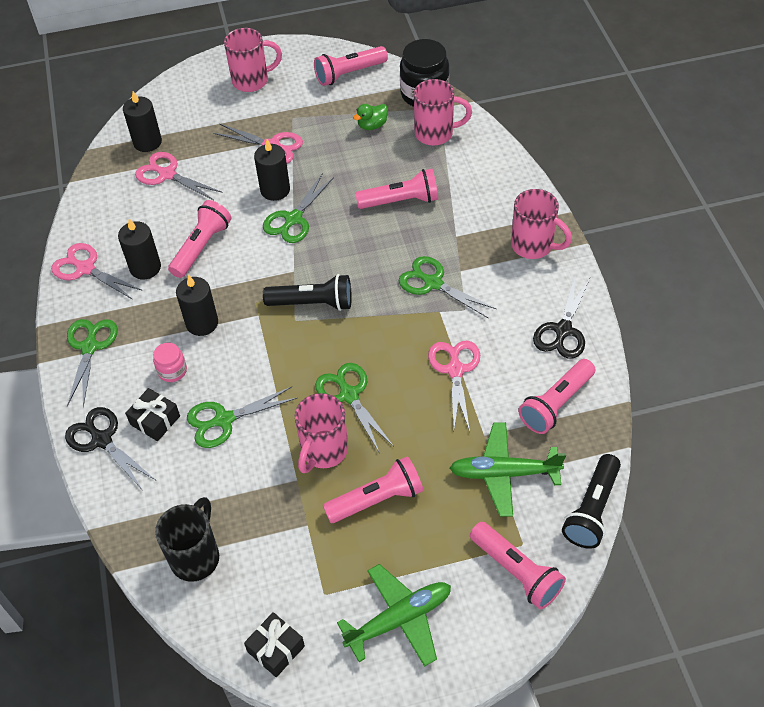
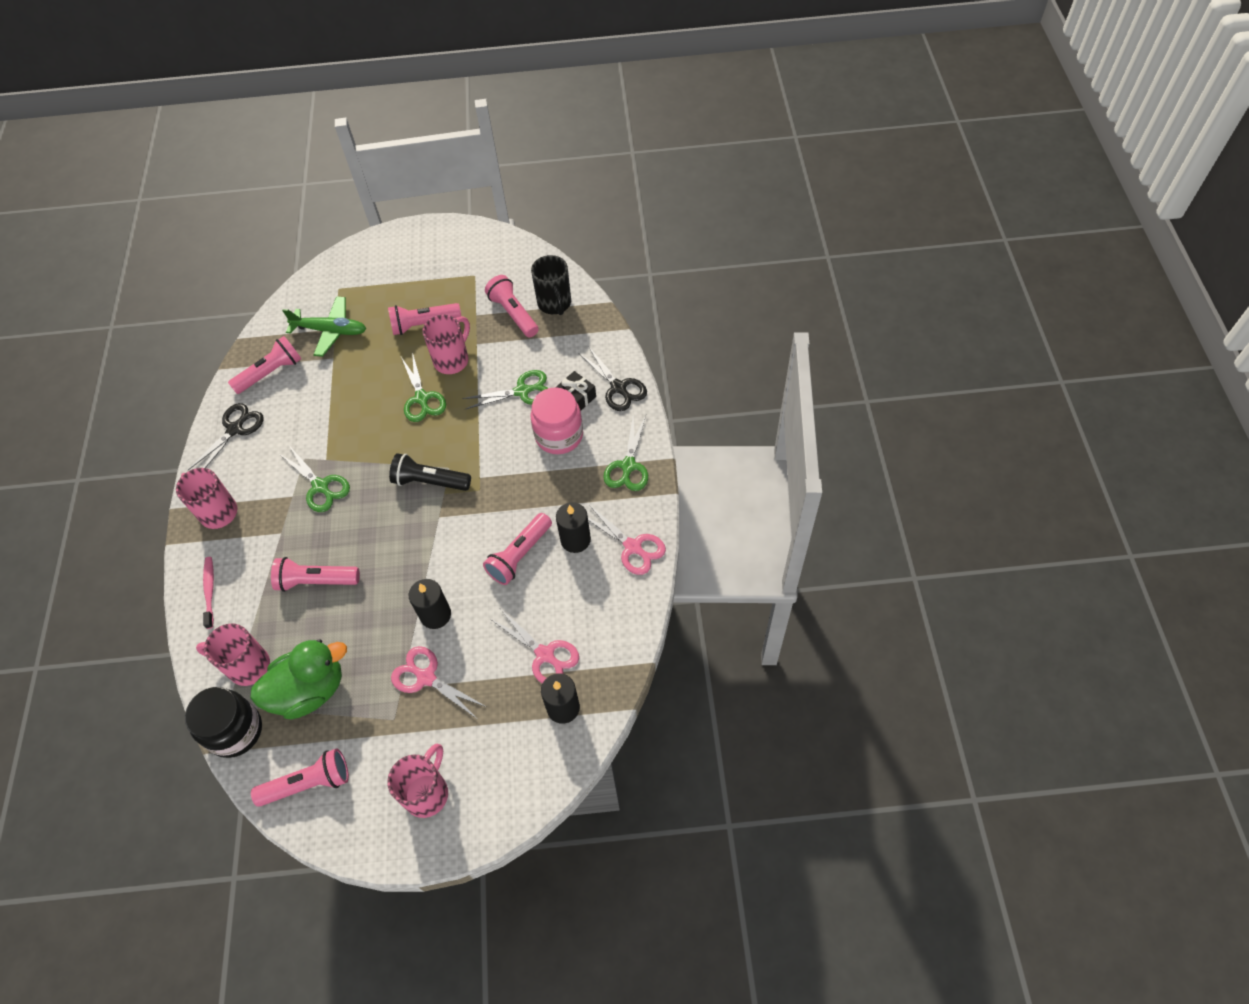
camera: 170 degrees left, 5 degrees up
pink jar [153,343,187,382] -> pink jar [531,387,583,454], size x1.97
black mug [155,497,219,582] -> black mug turned 45 degrees counterclockwise [531,255,571,315]
black candle [176,275,218,336] -> none
pink mug [224,28,282,92] -> pink mug turned 120 degrees clockwise [387,744,448,818]
black gift [244,612,305,677] -> none
green scissors [263,174,334,243] -> none
green plane [337,564,451,667] -> none
green duck [353,104,388,130] -> green duck [250,639,347,720], size x2.23
pink scissors [428,341,480,432] -> none
pink flashlight [470,522,566,609] -> pink flashlight moved to [485,275,539,337]
black flashlight [562,454,621,549] -> none
none -> pink toothbrush [203,557,214,629]

